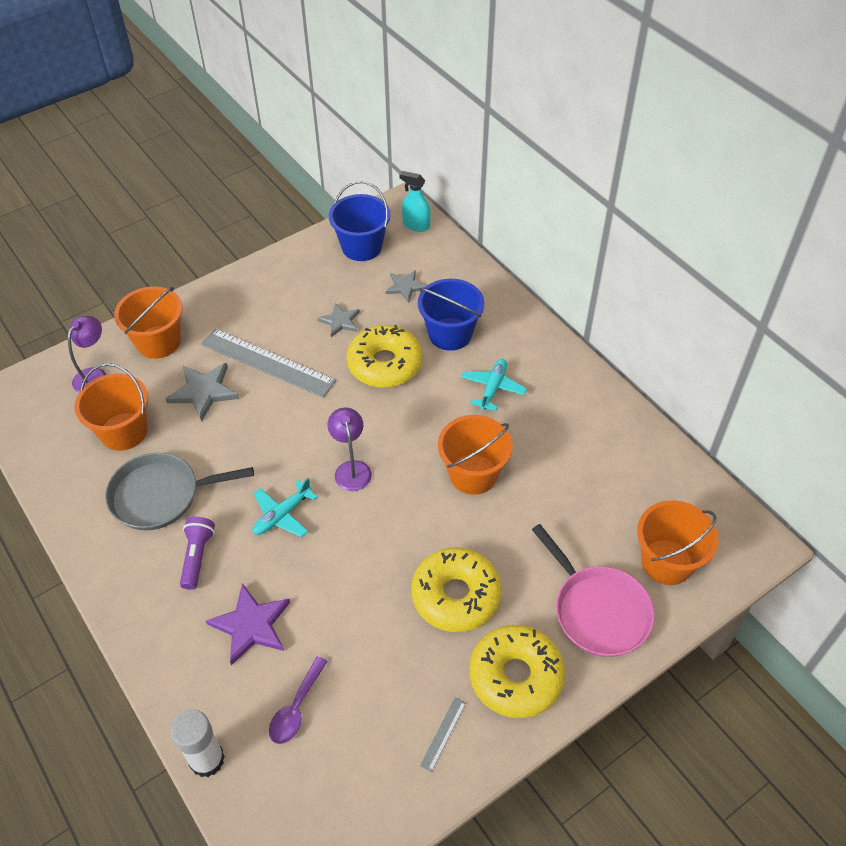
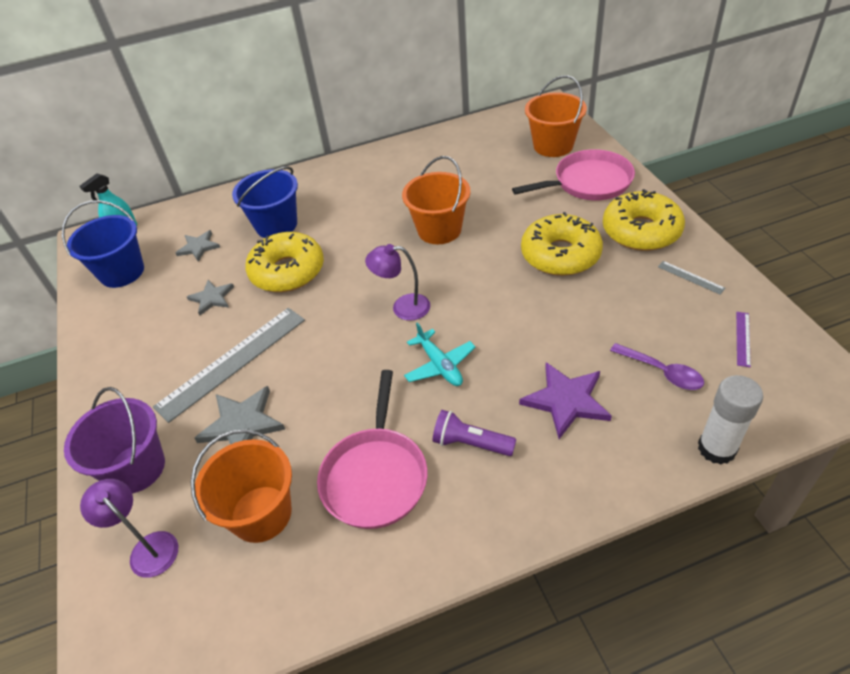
camera: 70 degrees left, 5 degrees down
grey pan [105,453,254,530] -> pink pan [317,370,427,529]
orange bucket [114,286,182,359] -> purple bucket [64,387,165,493]
turquoise plane [461,359,527,411] -> none
none -> purple ruler [736,312,751,367]

